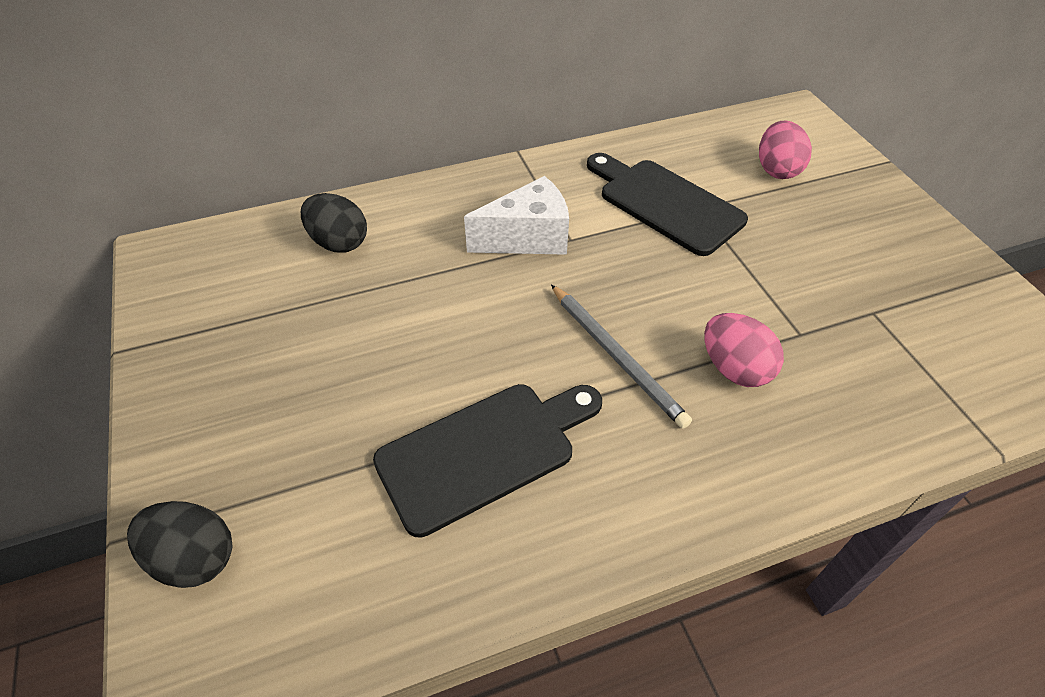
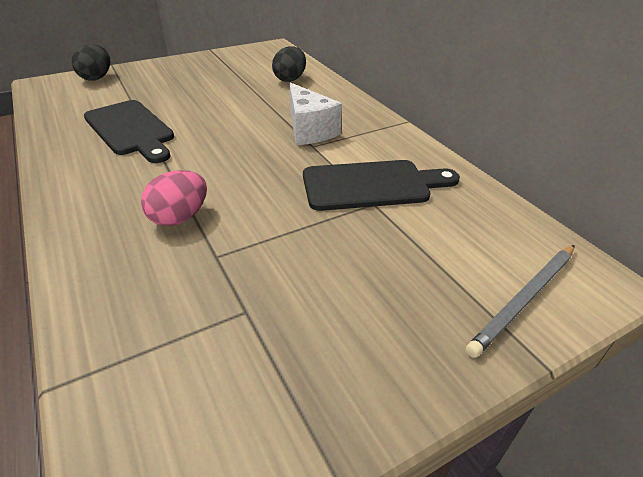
camera: 80 degrees right, 10 degrees down
grey pencil [551,285,692,429] -> grey pencil moved to [466,245,575,358]
black cutting board [587,153,748,256] -> black cutting board turned 45 degrees clockwise [303,160,460,211]
pink egg [759,120,812,179] -> none

